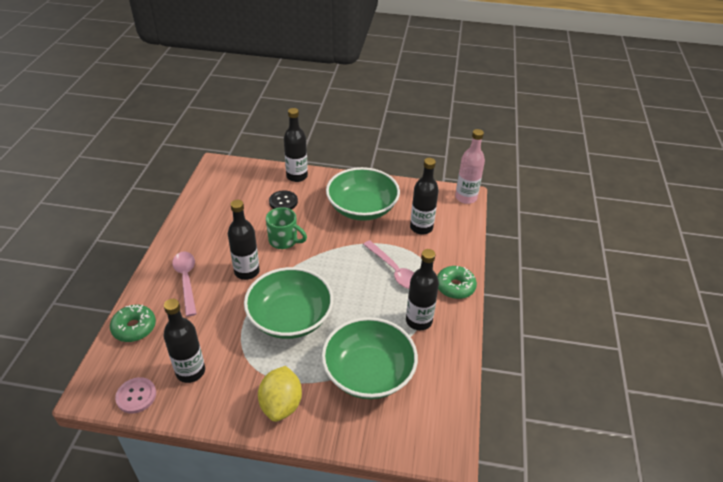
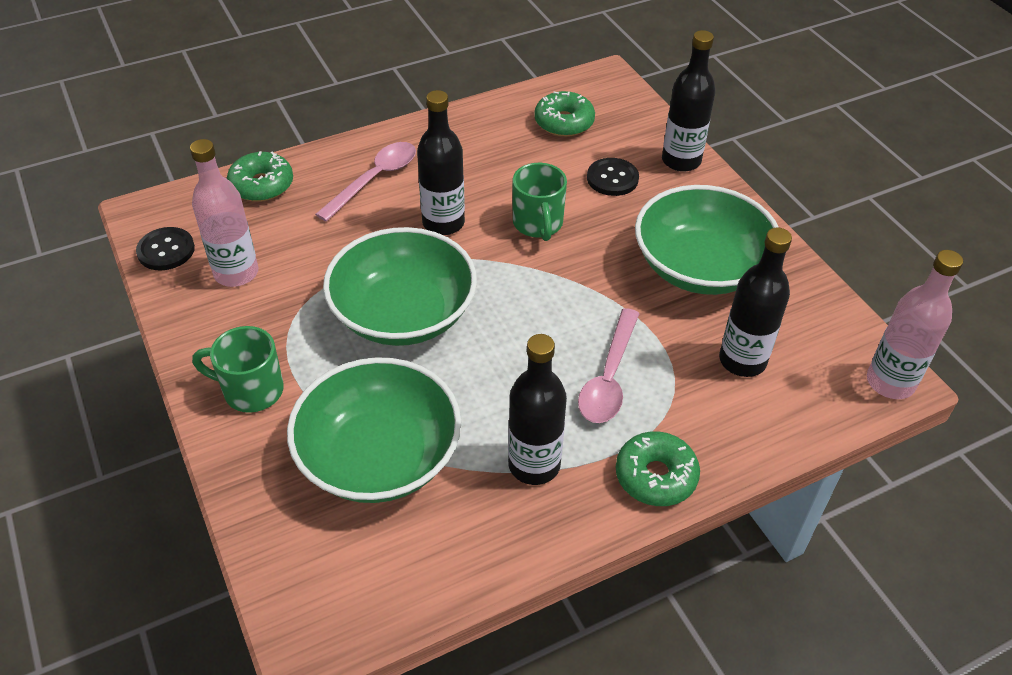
camera: 55 degrees right, 5 degrees up
pink button [115,377,156,414] -> black button [136,227,195,270]
black bottle [164,299,205,383] -> pink bottle [190,139,259,287]
yellow lemon [258,366,302,422] -> green mug [192,326,284,413]
none -> green donut [534,91,595,137]

